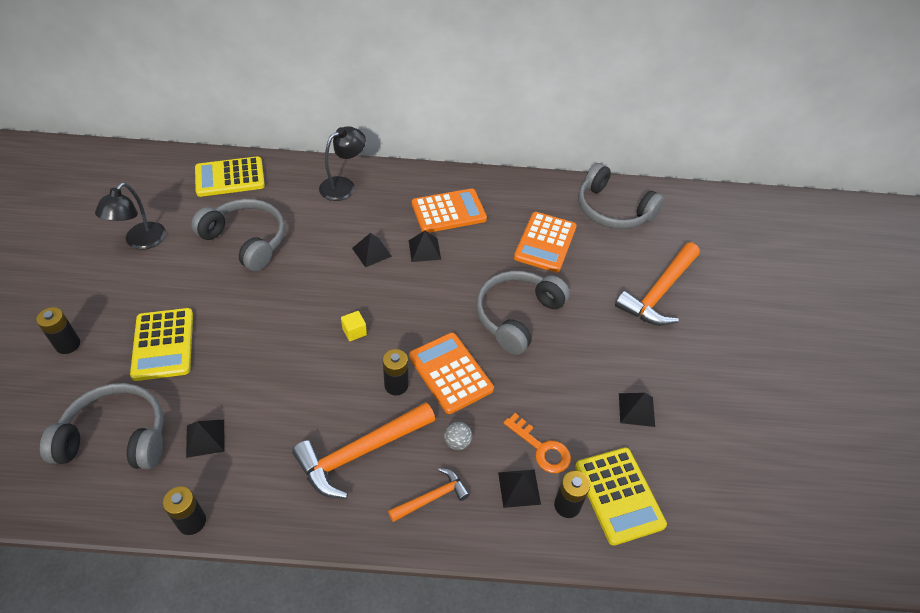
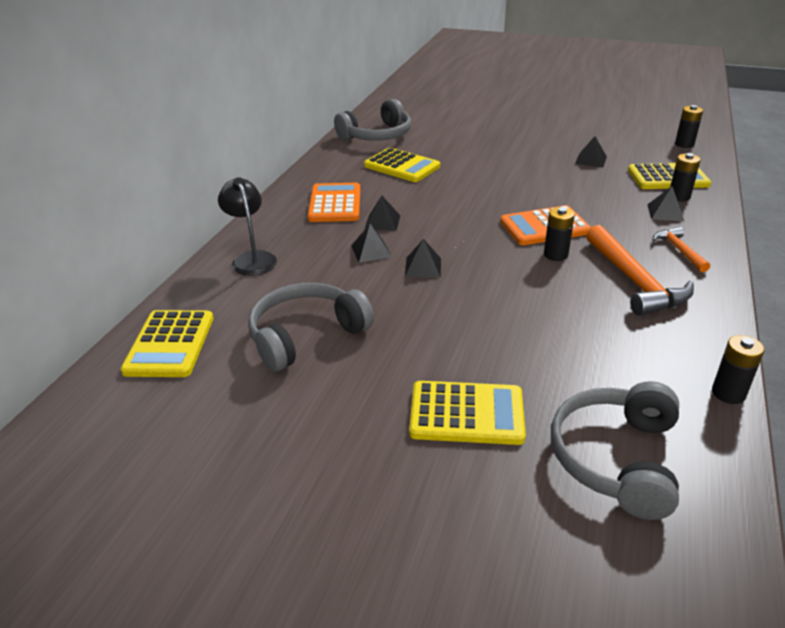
camera: 70 degrees left, 15 degrees down
black battery [36,307,80,354] -> black battery moved to [675,105,703,148]
black lamp [95,183,166,250] -> none
black pyramid [186,420,225,458] -> black pyramid moved to [405,239,441,278]
yellow cube [341,311,367,341] -> none
grey ball [444,422,472,450] -> none
grey headphones [476,271,570,355] -> none
orange key [504,413,571,473] -> none
orange calculator [514,212,577,273] -> yellow calculator [364,148,440,182]
orange hammer [615,243,700,326] -> none

